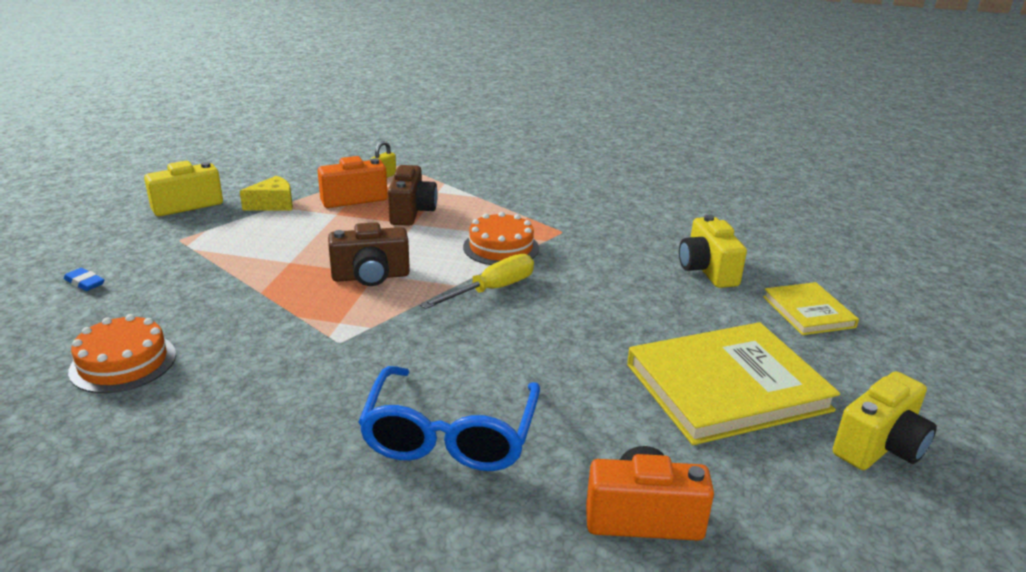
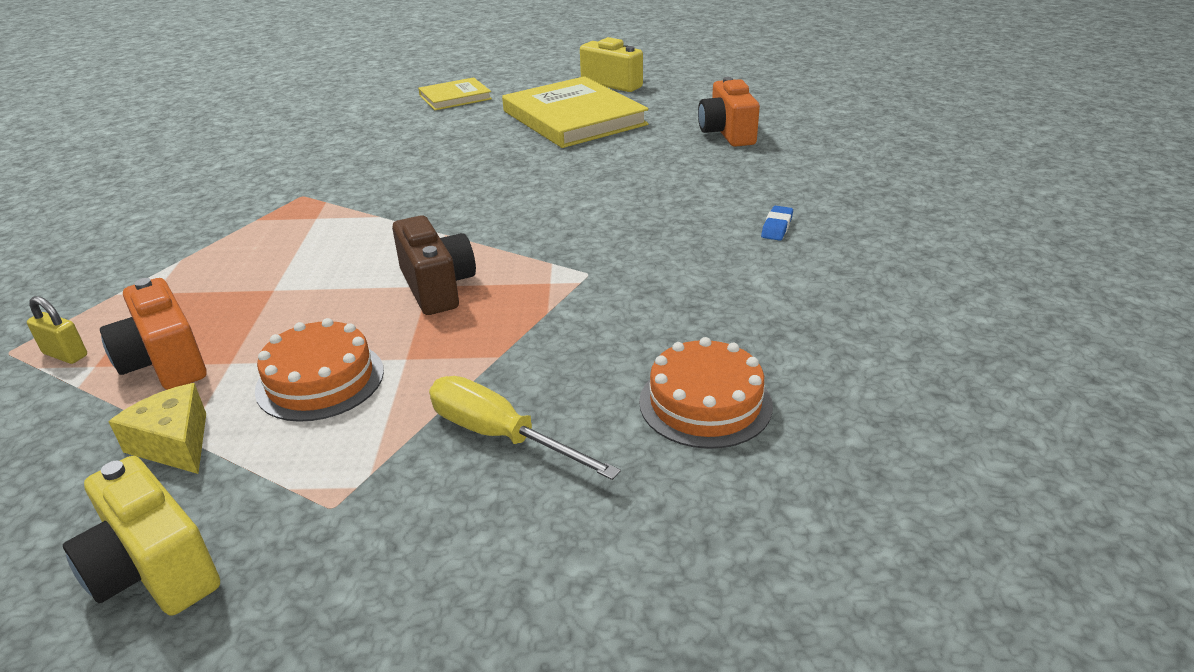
camera: 100 degrees left, 5 degrees up
blue eraser [64,268,104,291] -> blue eraser moved to [761,206,793,241]
blue glasses [358,366,540,471] -> none
brown camera [388,165,438,226] -> none
yellow screwdriver [420,254,534,309] -> yellow screwdriver moved to [429,376,621,480]
orange cake [463,212,539,265] -> orange cake moved to [255,318,384,422]
yellow camera [679,215,747,288] -> none

